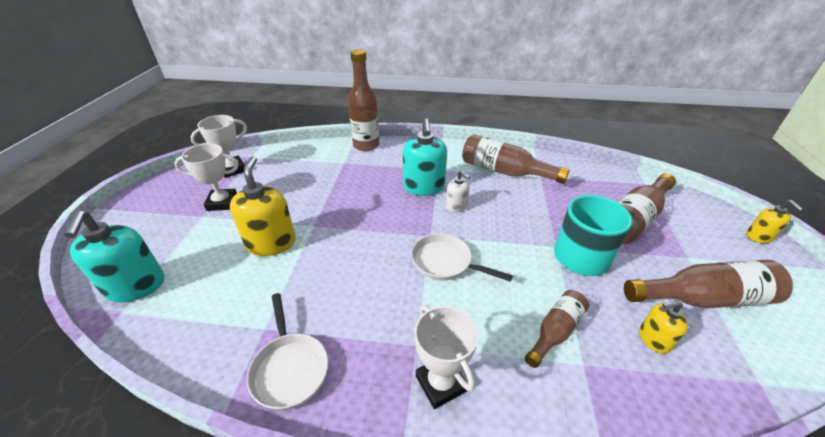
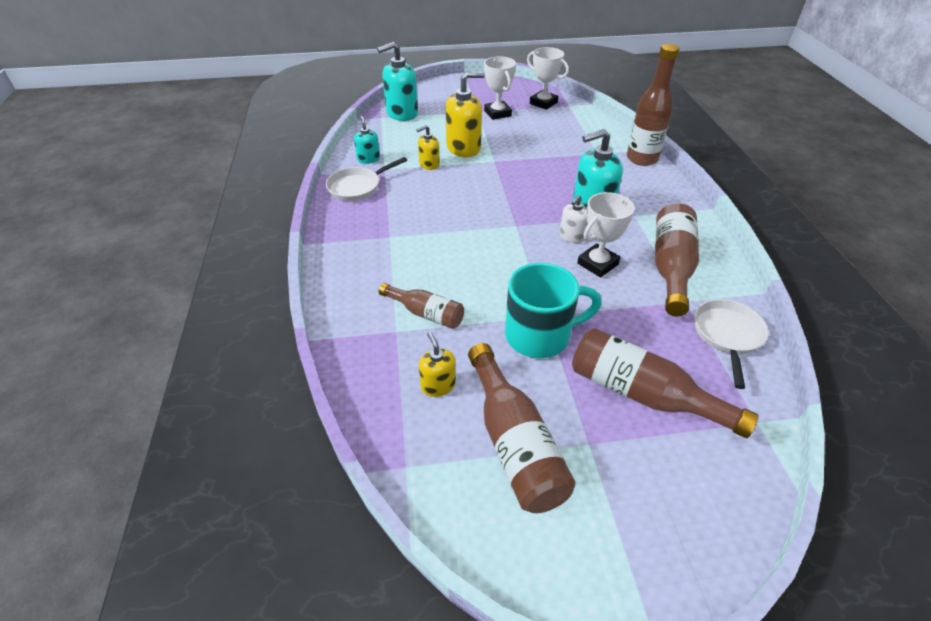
camera: 75 degrees right, 5 degrees up
white pan [411,233,513,282] -> white pan moved to [694,299,769,389]
white trophy [414,305,478,409] -> white trophy moved to [577,192,635,278]
yellow soap dispenser [746,200,803,244] -> yellow soap dispenser moved to [417,125,440,170]
none -> turquoise soap dispenser [354,116,380,164]

